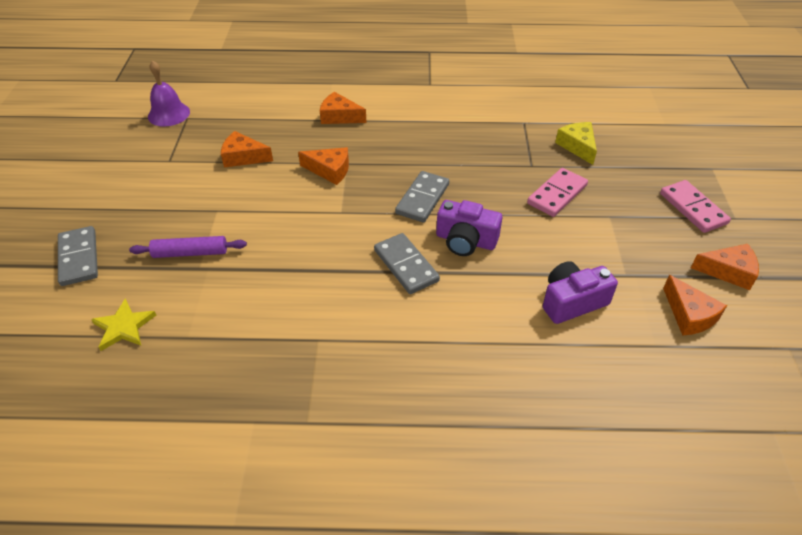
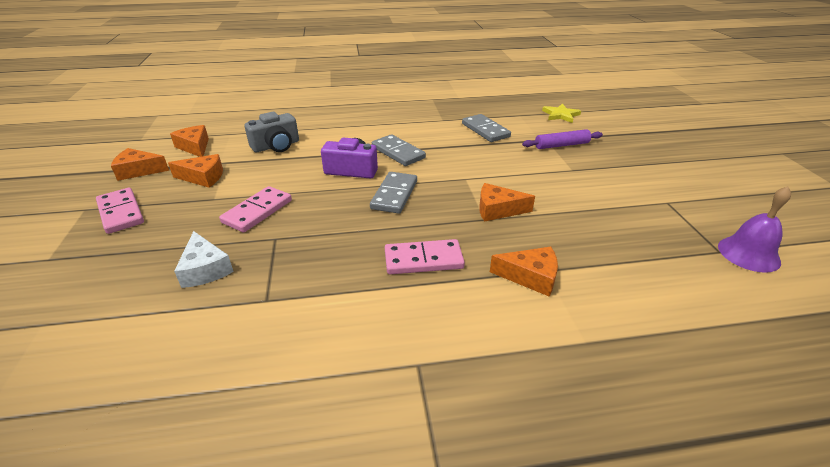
camera: 170 degrees right, 10 degrees down
grey domino [58,226,98,286] -> grey domino moved to [462,114,511,142]
orange cheese [221,131,273,167] -> orange cheese moved to [168,154,223,188]
purple camera [543,261,618,324] -> grey camera [245,112,299,152]
yellow cheese [555,122,597,165] -> white cheese [174,231,234,288]
none -> pink domino [385,239,465,274]

